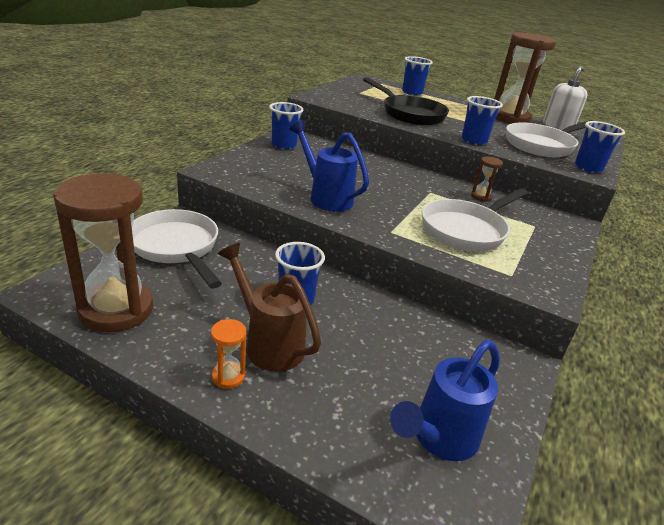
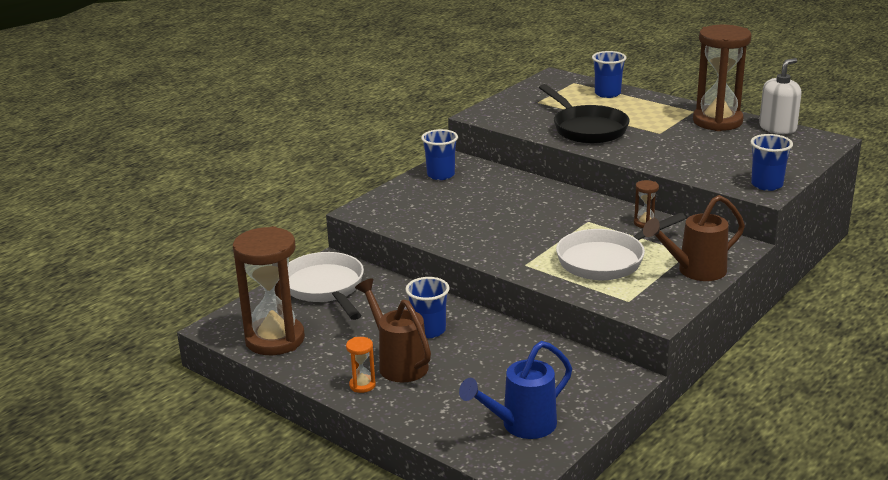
camera: 15 degrees right, 5 degrees down
blue watering can [289,120,369,211] -> none
blue cup [461,96,503,145] -> none
white pan [506,120,592,157] -> none
none -> brown watering can [643,195,745,281]

